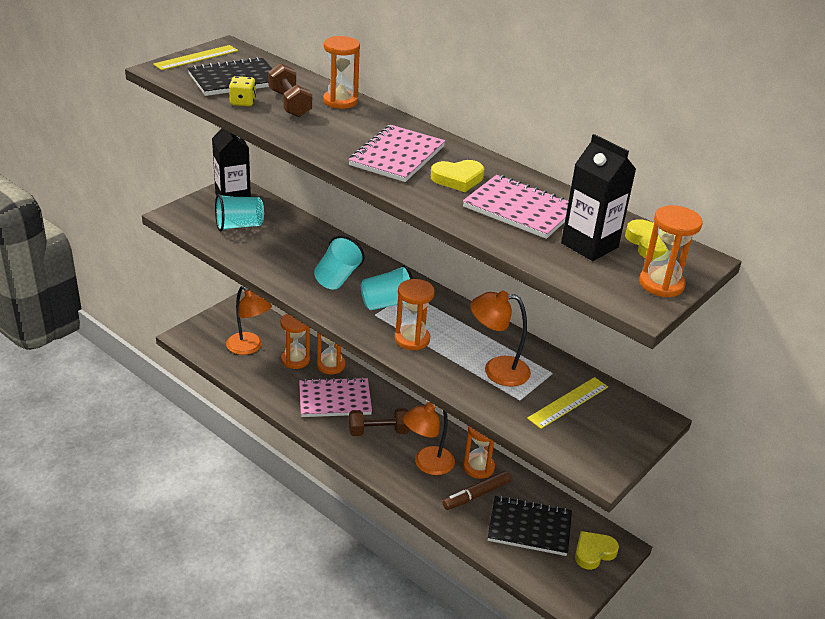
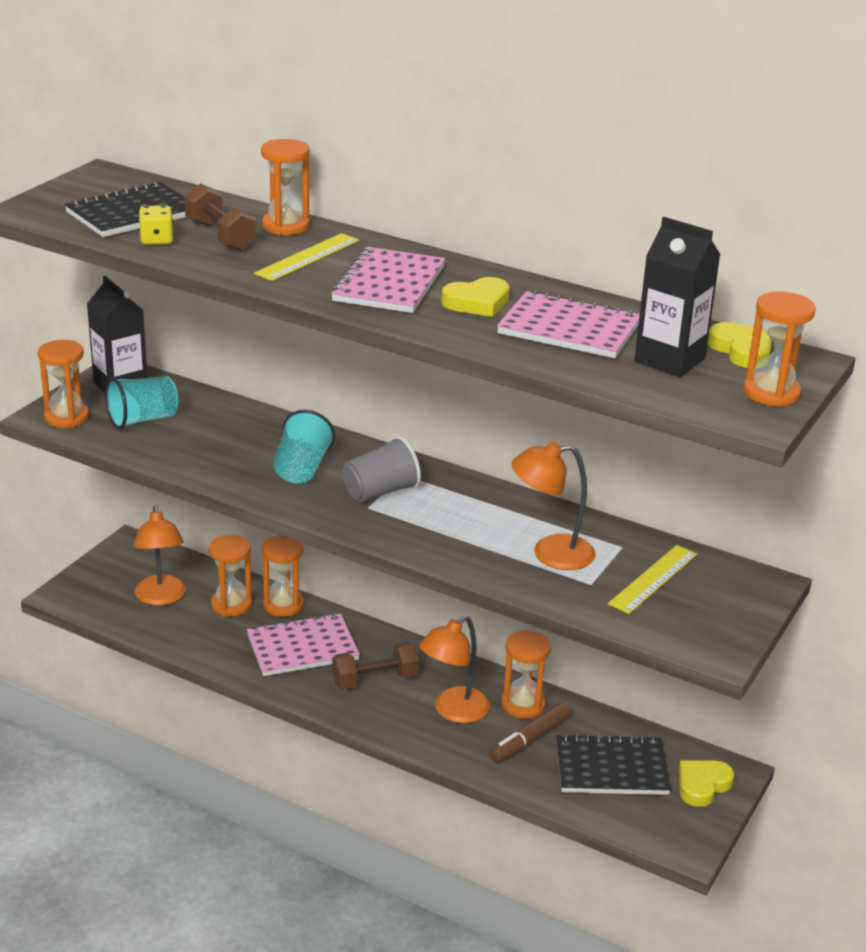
camera: 10 degrees left, 5 degrees down
yellow ruler [153,45,238,70] -> yellow ruler moved to [254,233,359,281]
orange lamp [226,286,272,355] -> orange lamp turned 45 degrees clockwise [133,505,186,606]
turquoise cup [361,265,413,310] -> grey cup [342,436,421,502]
orange hourglass [395,279,435,350] -> orange hourglass moved to [38,340,89,428]

